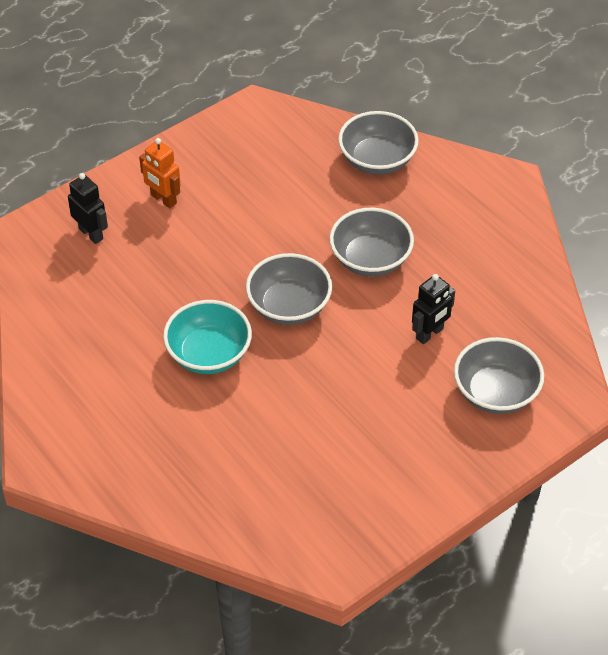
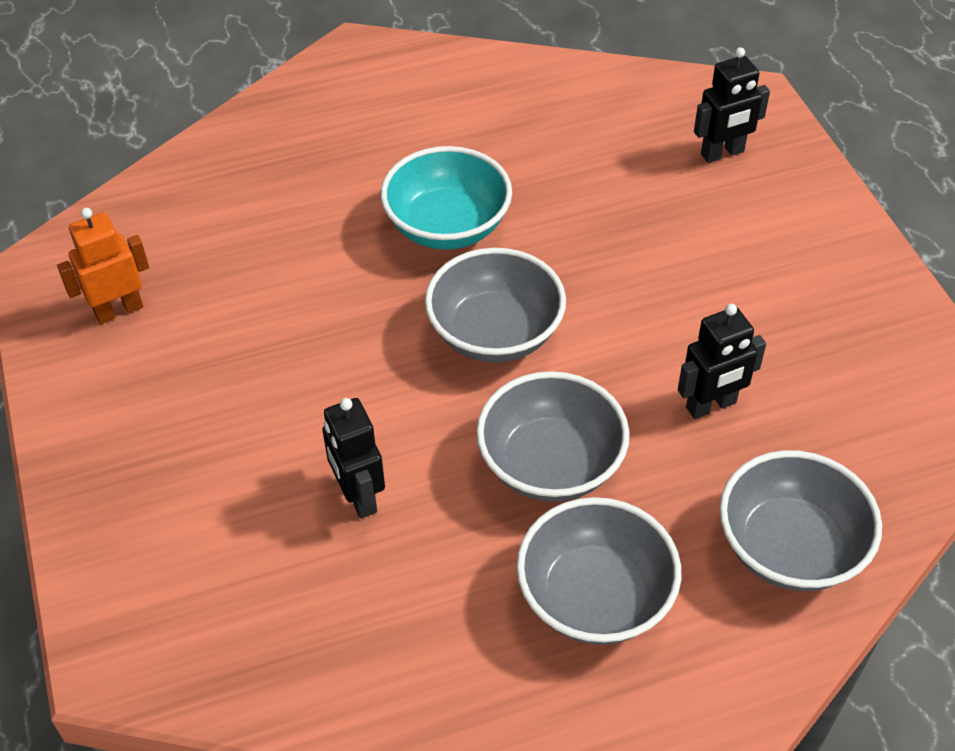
camera: 110 degrees right, 0 degrees up
orange robot [139,138,181,208] -> orange robot moved to [57,208,149,324]
grey bowl [454,337,544,414] -> grey bowl moved to [516,497,681,645]
none -> black robot [678,304,766,419]

